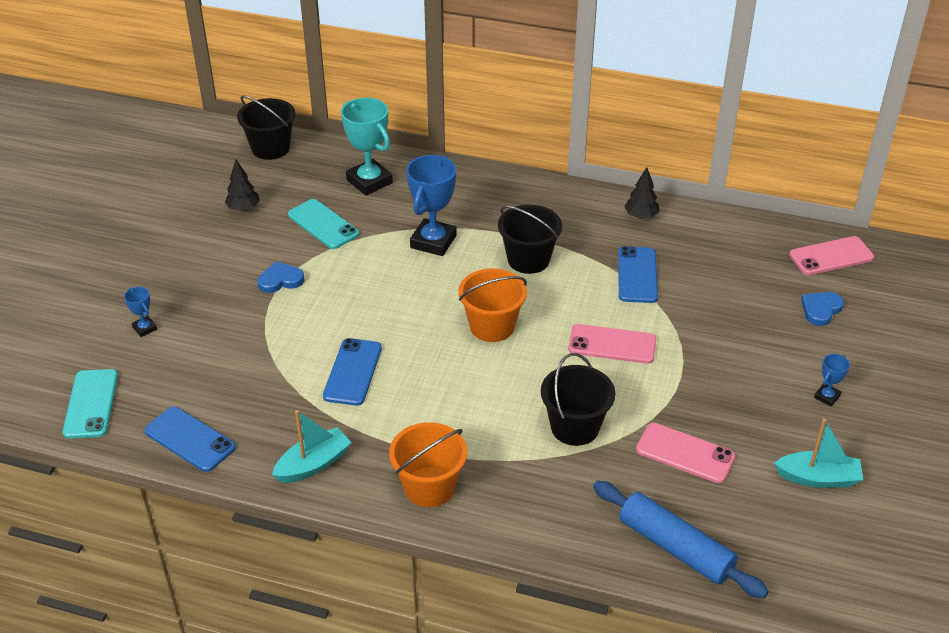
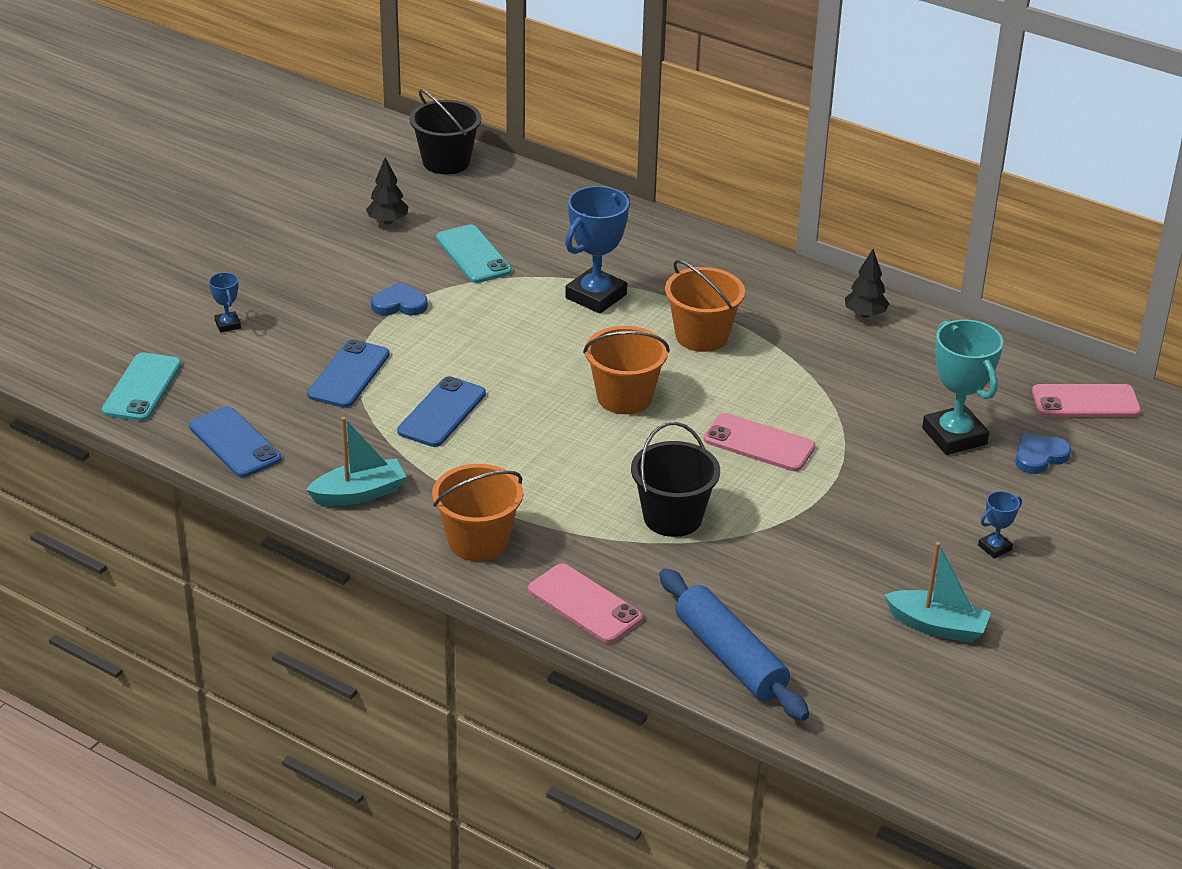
camera: 15 degrees right, 5 degrees down
turquoise trophy [341,98,393,195] -> turquoise trophy moved to [922,319,1003,455]
black bucket [498,205,562,274] -> orange bucket [665,260,745,352]
blue phone [618,246,658,303] -> blue phone moved to [307,339,390,408]
pink phone [636,423,735,483] -> pink phone moved to [528,563,643,643]

